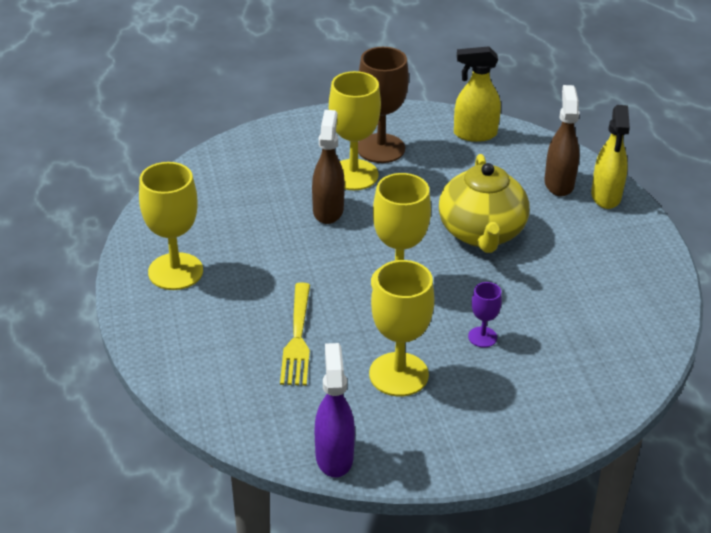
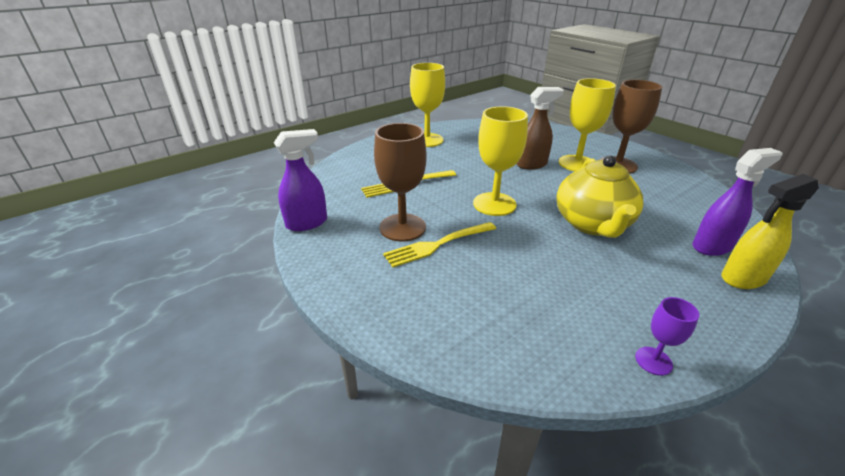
camera: 65 degrees right, 5 degrees down
yellow goblet [369,260,434,397] -> brown goblet [374,123,427,241]
yellow teapot [439,154,529,253] -> yellow teapot turned 60 degrees counterclockwise [556,155,643,238]
yellow spray bottle [454,46,501,142] -> none
purple goblet [468,282,502,348] -> purple goblet moved to [635,297,699,376]
brown spray bottle [545,85,579,196] -> purple spray bottle [692,148,782,256]
none -> yellow fork [383,222,496,268]

